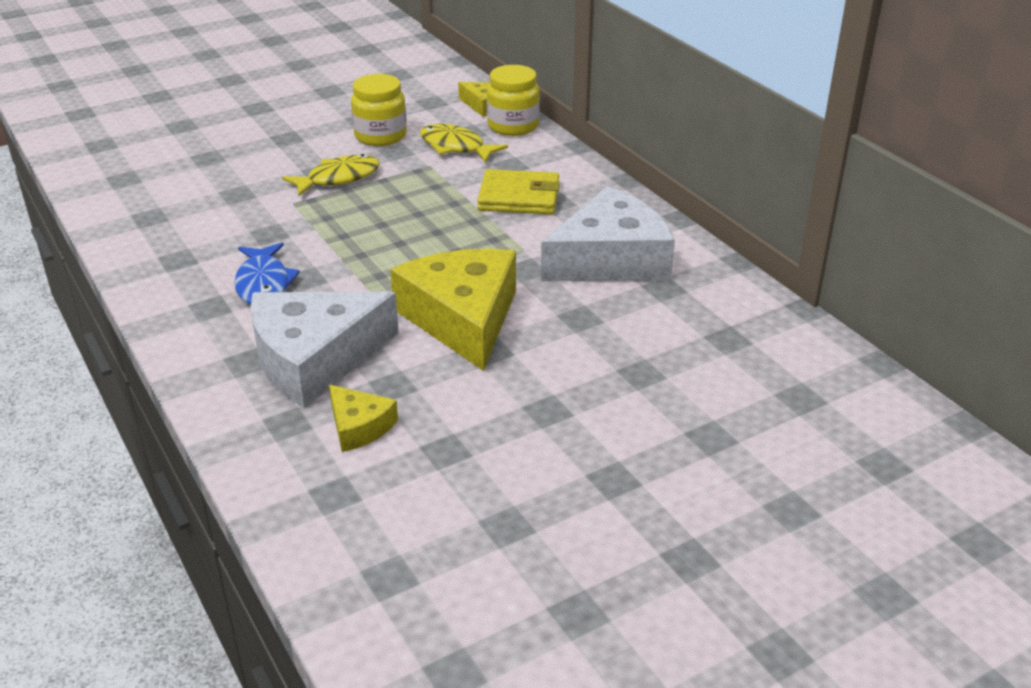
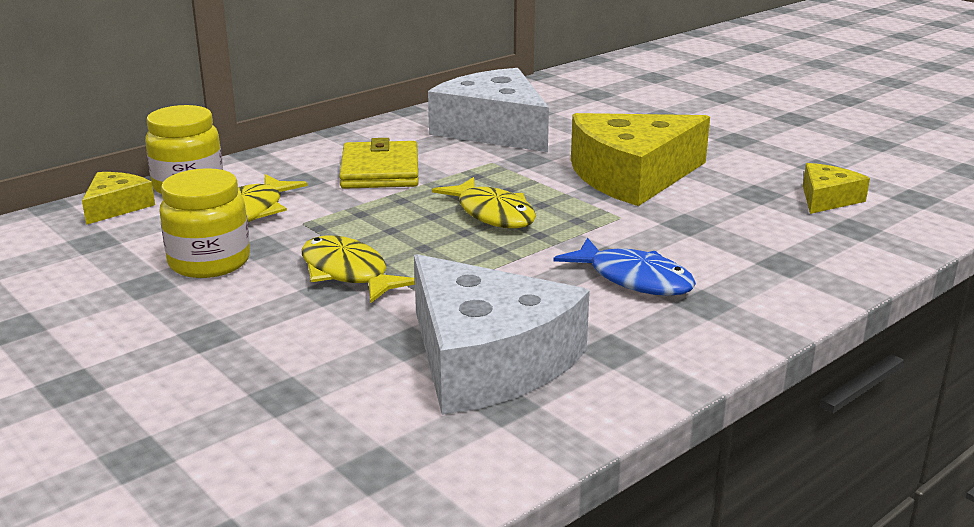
camera: 100 degrees left, 10 degrees down
blue fish [234,243,300,305] -> blue fish turned 60 degrees clockwise [554,237,696,296]
white cheese [250,292,399,408] -> white cheese moved to [414,254,590,415]
none -> yellow fish [432,177,536,228]

